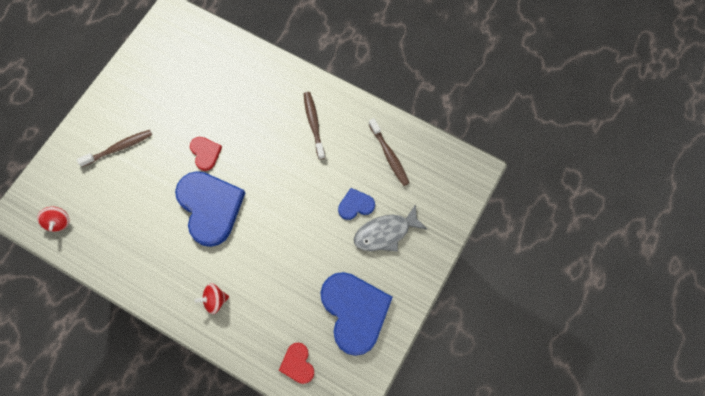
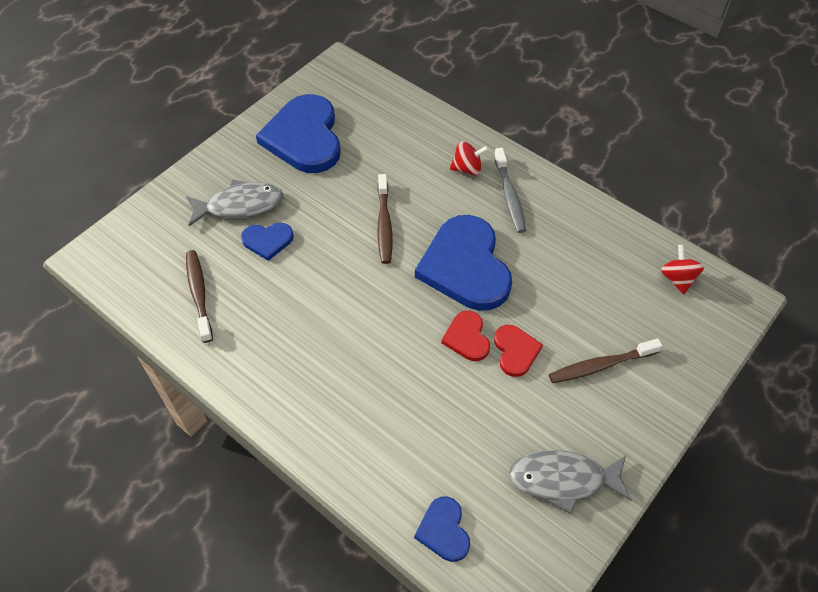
camera: 170 degrees left, 15 degrees down
red heart [279,342,314,384] -> red heart moved to [494,325,543,377]
brown toothbrush [304,92,325,160] -> brown toothbrush moved to [377,174,392,264]
none -> blue heart [414,496,470,562]
none -> grey toothbrush [494,148,526,233]
none -> grey fish [509,450,632,514]

